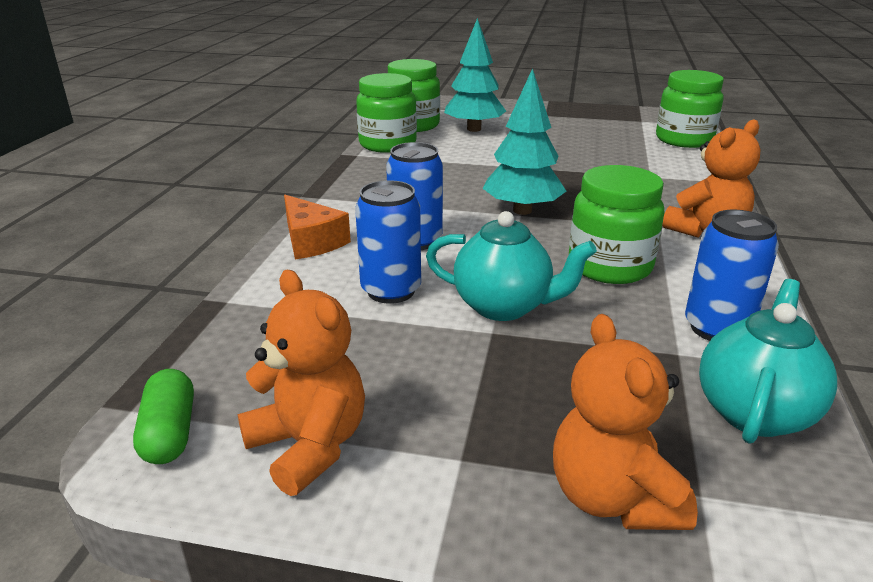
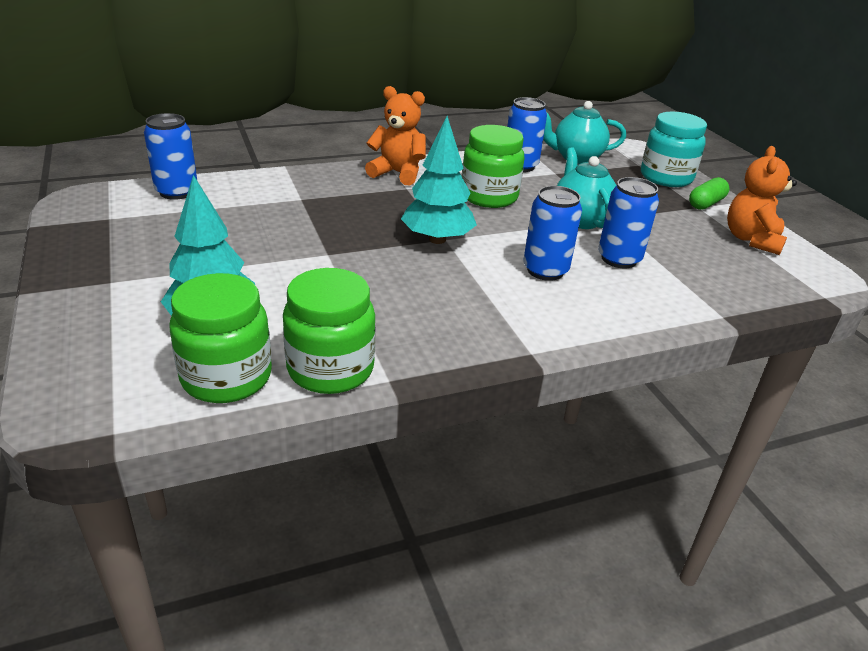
camera: 125 degrees left, 5 degrees up
green capsule [133,369,194,464] -> green capsule moved to [689,177,730,210]
orange cheese [284,195,351,259] -> none
orange teddy bear [553,314,698,530] -> turquoise jar [641,112,707,187]
green jar [656,70,724,148] -> blue can [144,113,197,200]

